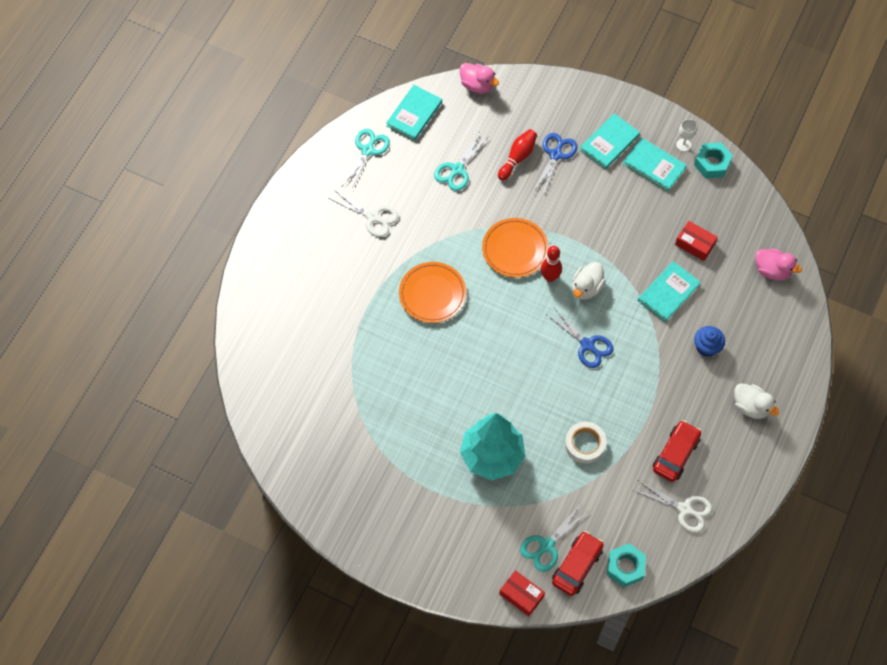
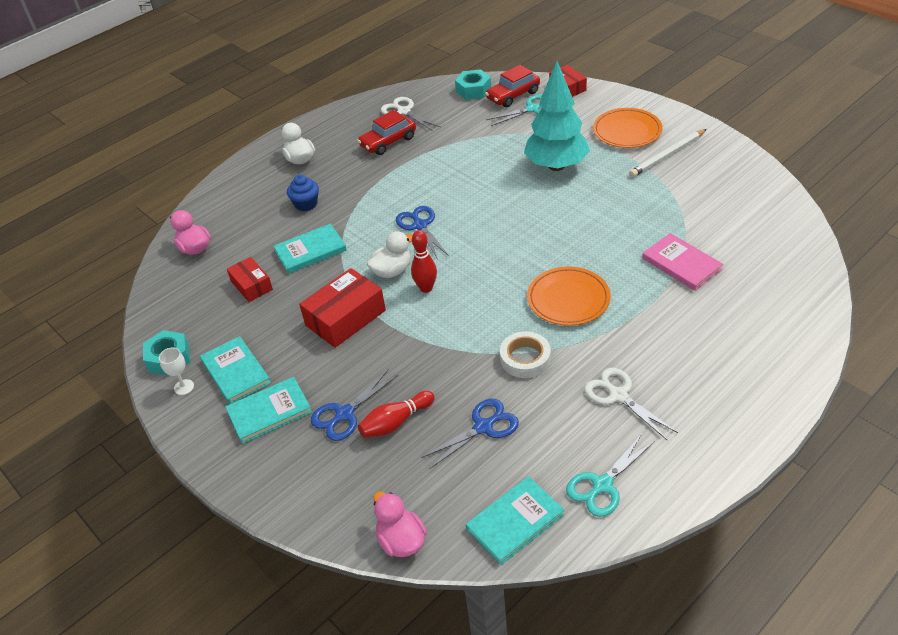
camera: 155 degrees left, 20 degrees down
turquoise scissors [434,133,489,191] -> blue scissors [421,399,519,469]
orange plate [482,218,549,277] -> orange plate moved to [593,108,662,148]
white tape [565,422,606,464] -> white tape moved to [500,331,551,378]
none -> red box [299,268,386,348]
none -> white pencil [629,129,707,177]
none -> pink book [642,233,723,291]

